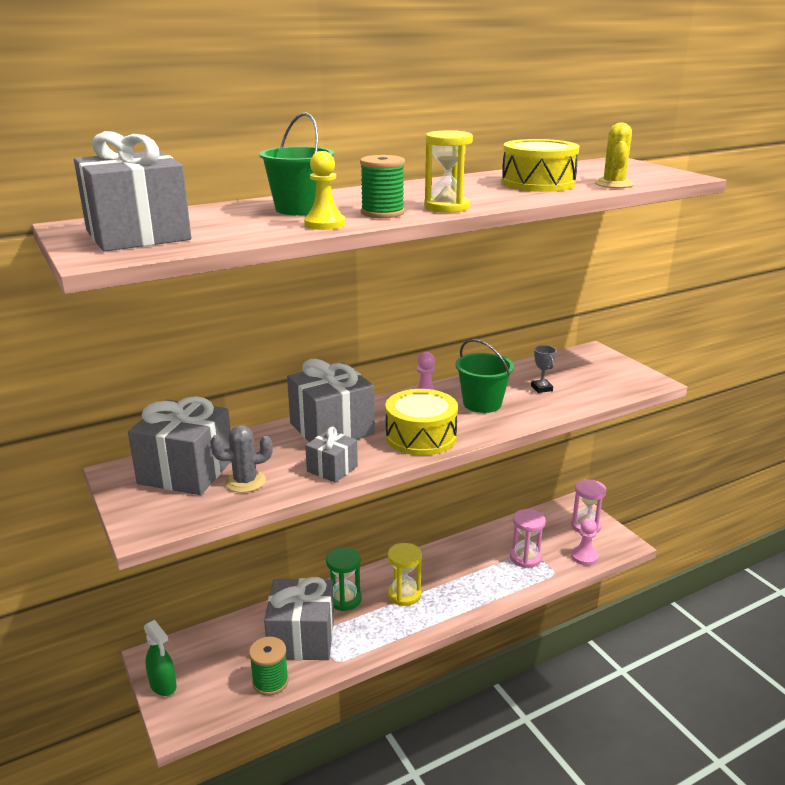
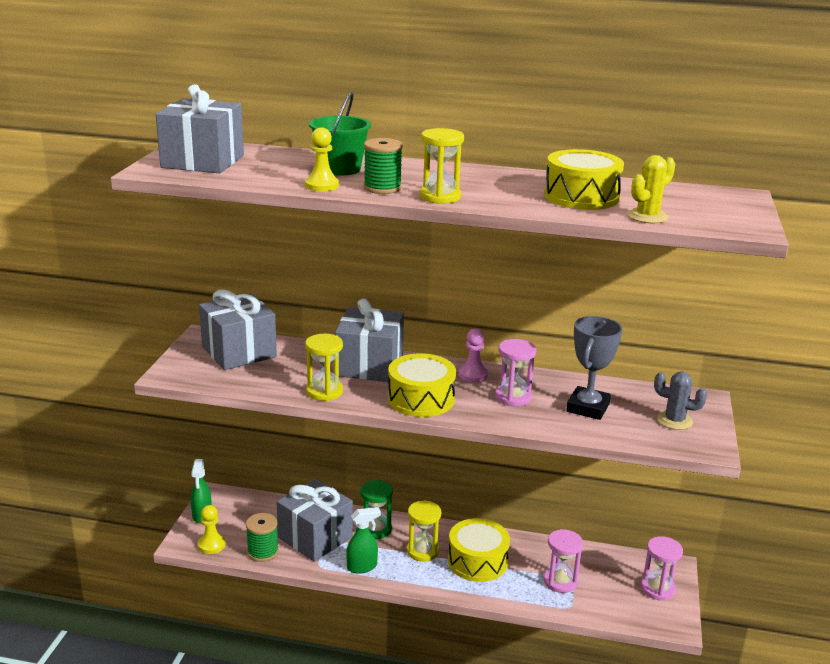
camera: 40 degrees right, 0 degrees up
grey cactus [210,425,273,493] -> grey cactus moved to [654,371,707,430]
grey gift [305,427,358,483] -> yellow hourglass [305,334,343,401]
green bucket [455,339,514,413] -> pink hourglass [495,339,536,406]
grey trophy [531,345,557,393] -> grey trophy [566,316,623,420], size x2.01
pink pawn [571,518,598,565] -> none
none -> yellow pawn [198,505,226,554]
none -> green spray bottle [346,507,381,574]
none -> yellow drum [448,518,510,582]

